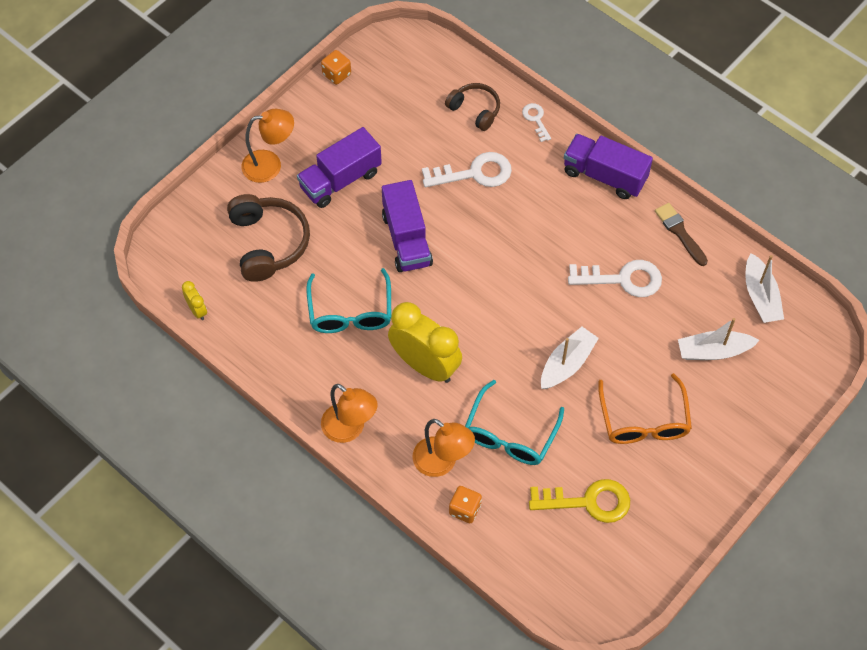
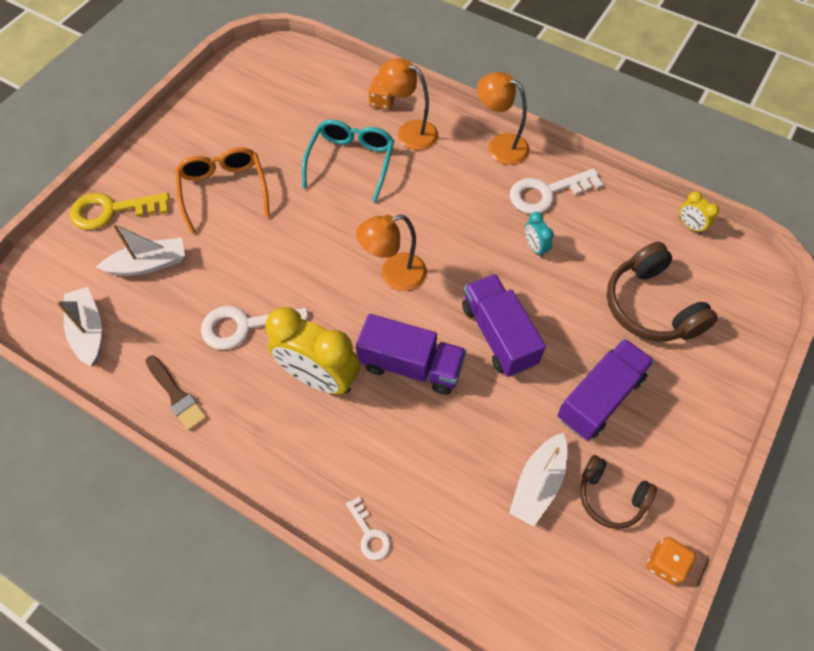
camera: 170 degrees right, 0 degrees up
orange lamp [241,109,294,183] -> orange lamp moved to [356,215,427,291]
turquoise glasses [306,268,391,333] -> turquoise clock [525,212,554,258]
yellow clock [388,302,462,383] -> yellow clock moved to [265,307,360,394]
white key [422,152,512,187] -> white key moved to [510,168,604,214]
brown headphones [445,83,500,131] -> brown headphones moved to [580,455,657,529]
yellow key [529,479,630,523] -> yellow key moved to [70,193,170,230]
white boat [541,327,599,389] -> white boat moved to [509,433,567,527]
purple truck [564,134,653,199] -> purple truck moved to [356,314,466,395]

